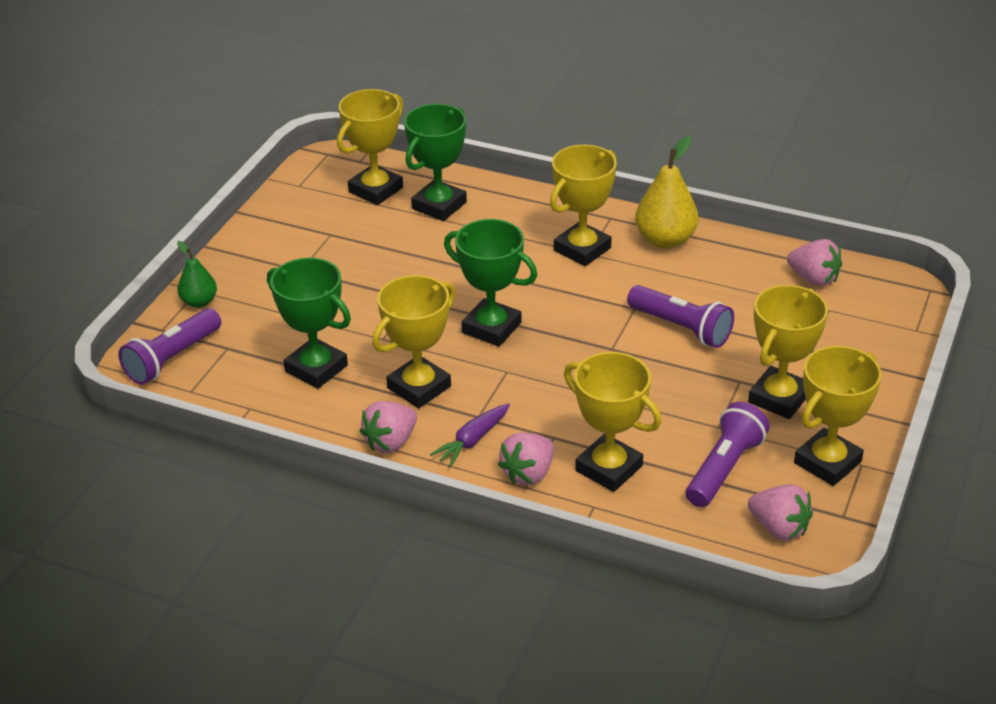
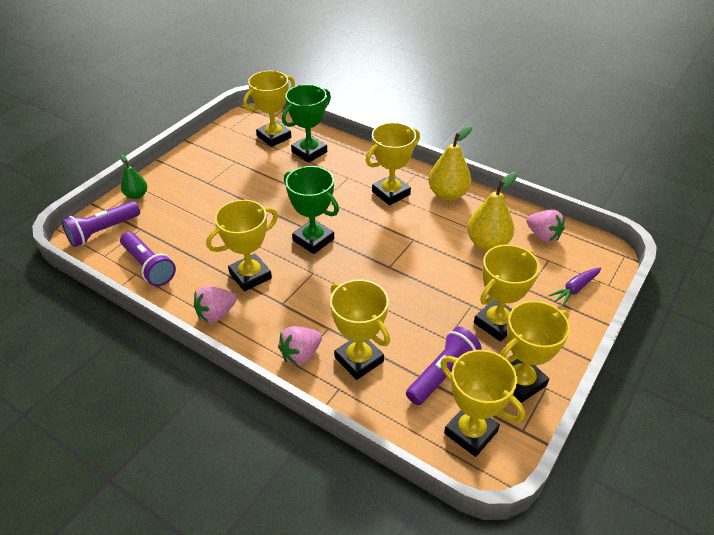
camera: 10 degrees right, 5 degrees up
green trophy [267,258,351,389] -> none
purple carrot [430,403,510,467] -> purple carrot moved to [548,267,601,307]
purple flashlight [627,285,734,348] -> purple flashlight moved to [120,232,176,286]
pink strawberry [748,484,813,541] -> yellow trophy [440,350,525,457]
none -> yellow pear [467,172,517,251]

